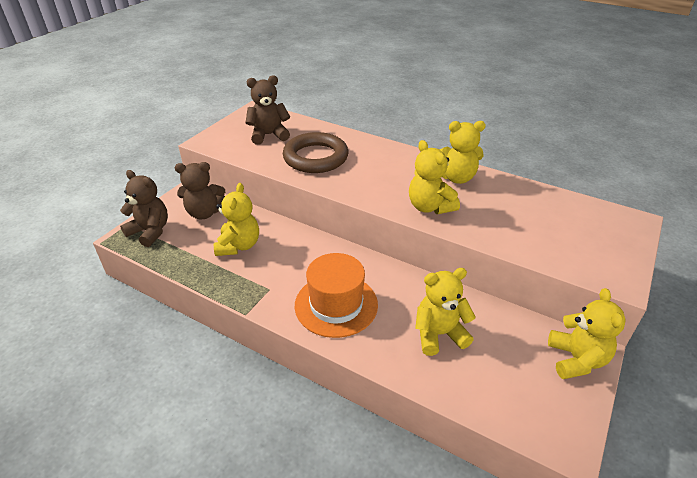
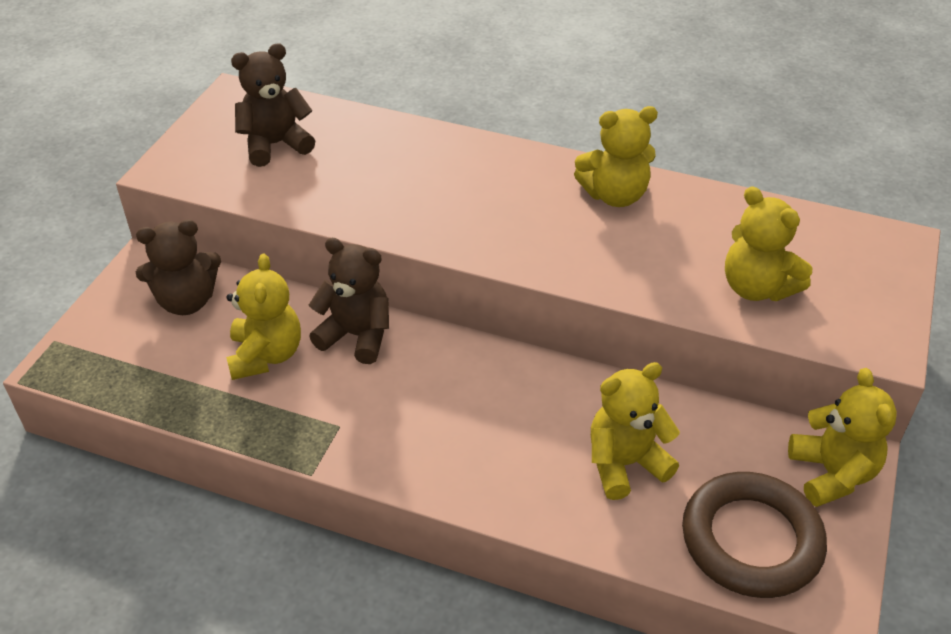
camera: 10 degrees left, 5 degrees up
brown teddy bear [120,170,168,247] -> brown teddy bear moved to [309,238,389,364]
brown ring [283,132,348,173] -> brown ring moved to [682,472,827,598]
orange hat [295,253,378,338] -> none
yellow teddy bear [409,140,460,214] -> yellow teddy bear moved to [725,186,812,301]

